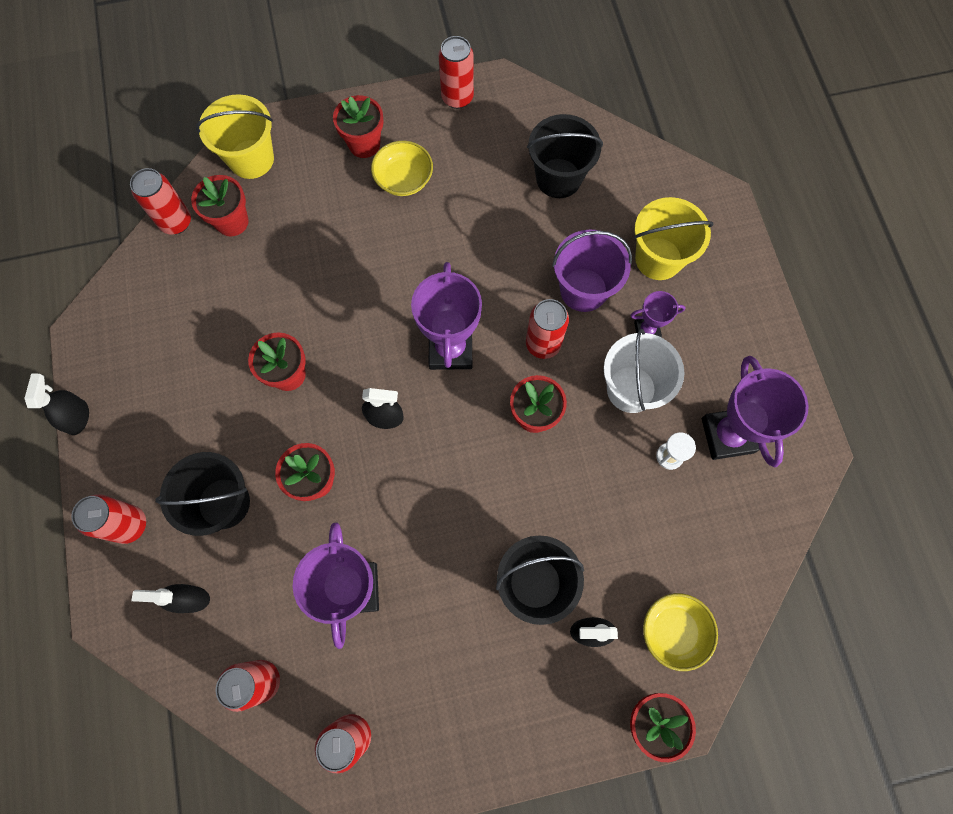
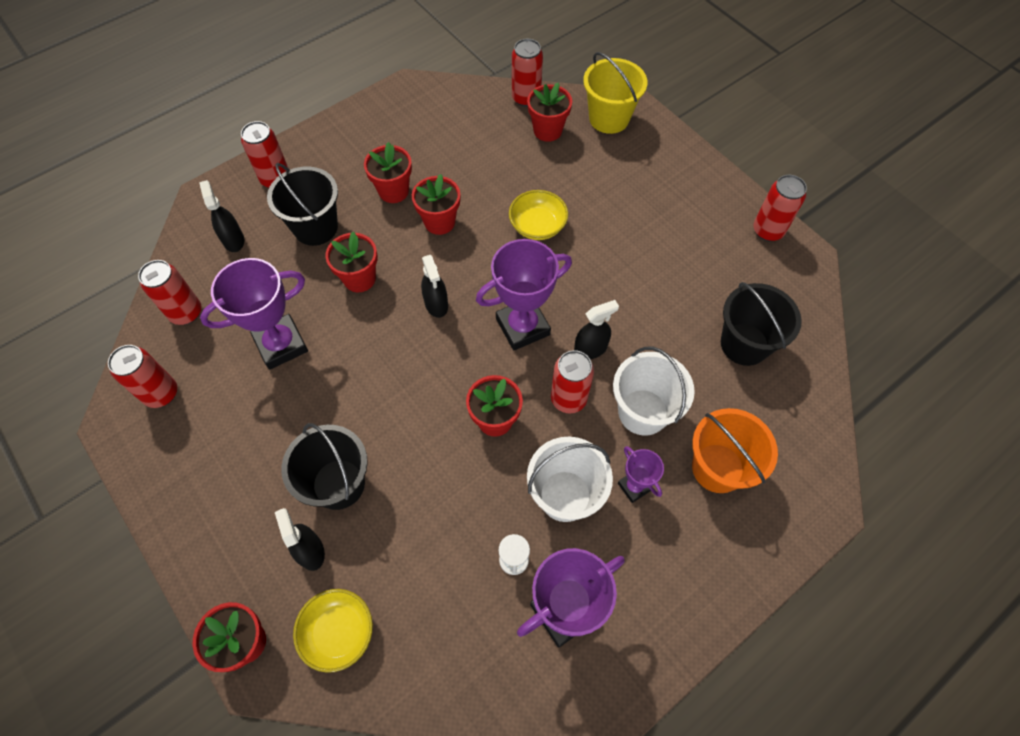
camera: 65 degrees right, 10 degrees down
black spray bottle [24,374,89,435] -> black spray bottle moved to [574,300,619,359]
red flower pot [333,95,383,158] -> red flower pot moved to [364,142,412,203]
yellow bowl [371,140,433,196] -> yellow bowl moved to [509,190,568,240]
purple bucket [552,230,632,312] -> white bucket [613,347,695,436]
yellow bucket [634,197,713,280] -> orange bucket [692,408,778,493]

